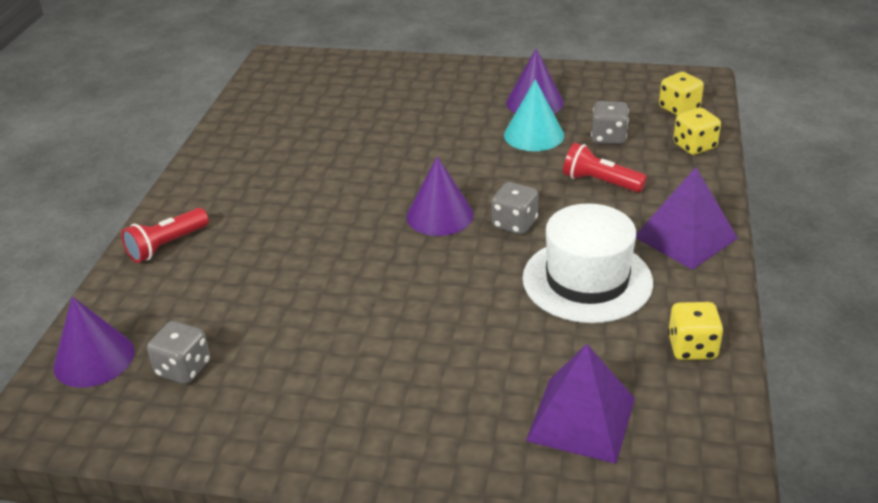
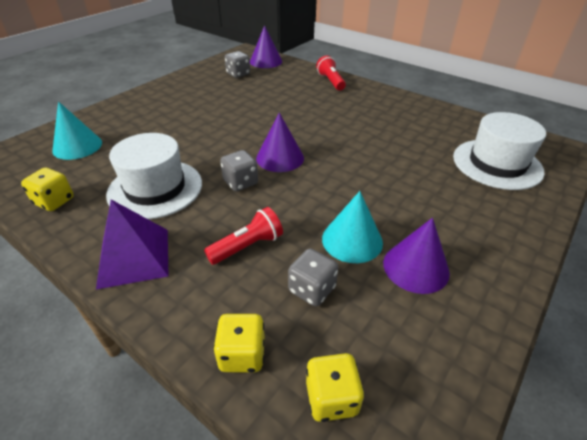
camera: 115 degrees right, 5 degrees up
purple pyramid [526,344,635,464] -> turquoise cone [52,101,102,160]
none -> white hat [453,112,546,190]

